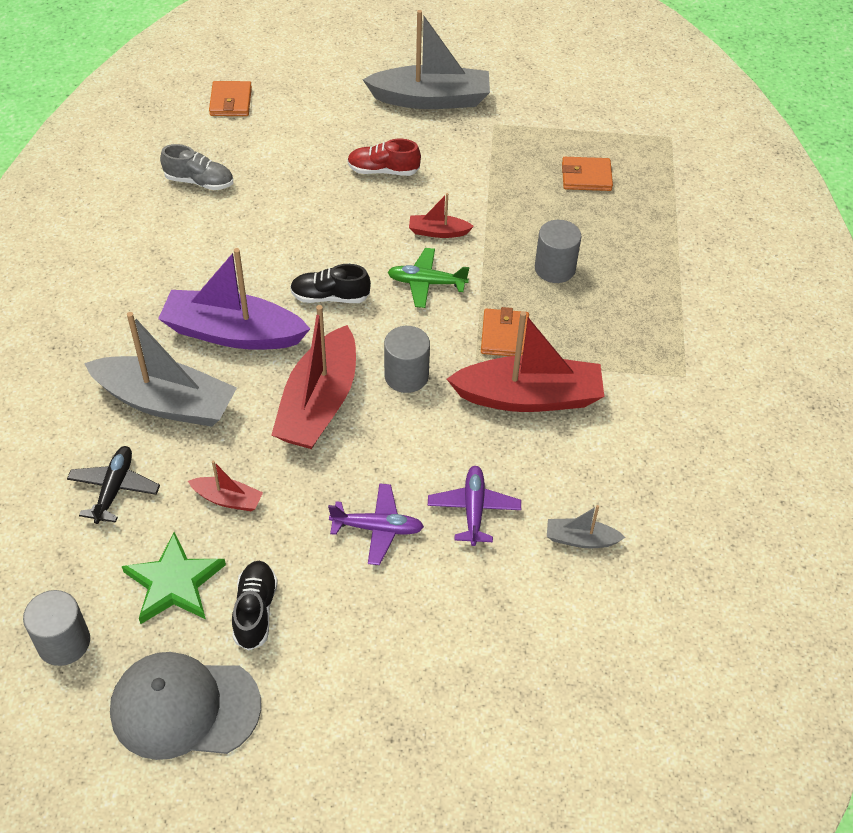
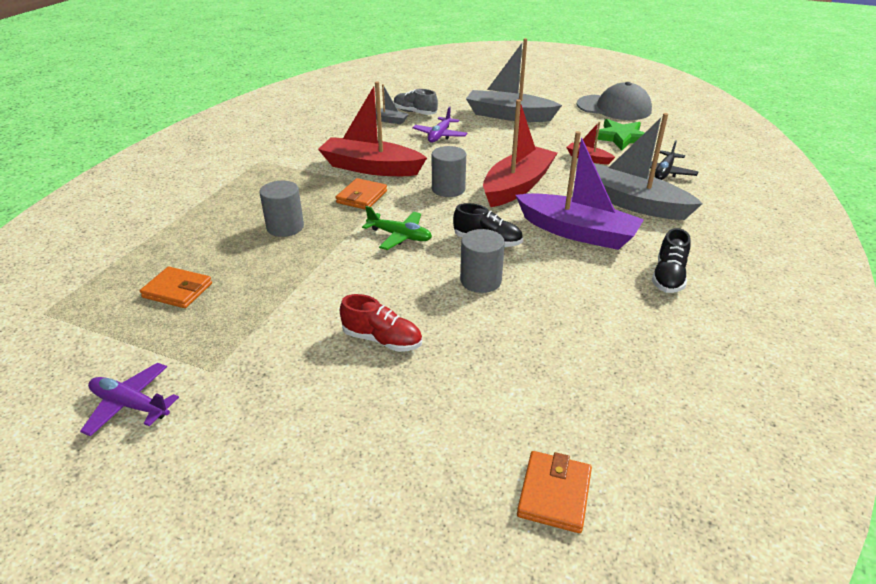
camera: 160 degrees left, 15 degrees down
grey cylinder [23,590,90,666] -> grey cylinder moved to [460,229,505,293]
grey shoe [160,144,233,190] -> grey shoe moved to [394,89,438,115]
black shoe [232,561,278,651] -> black shoe moved to [652,228,691,293]
purple plane [328,483,424,565] -> purple plane moved to [80,363,179,437]
grey boat [362,10,490,109] -> grey boat moved to [466,38,562,122]
red boat [409,193,474,238] -> none

